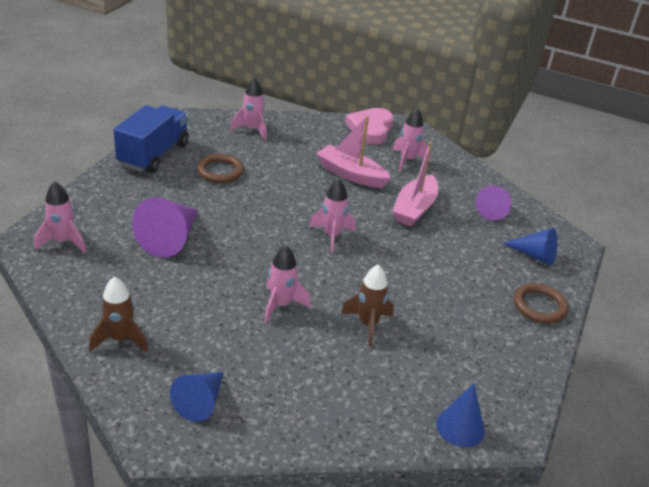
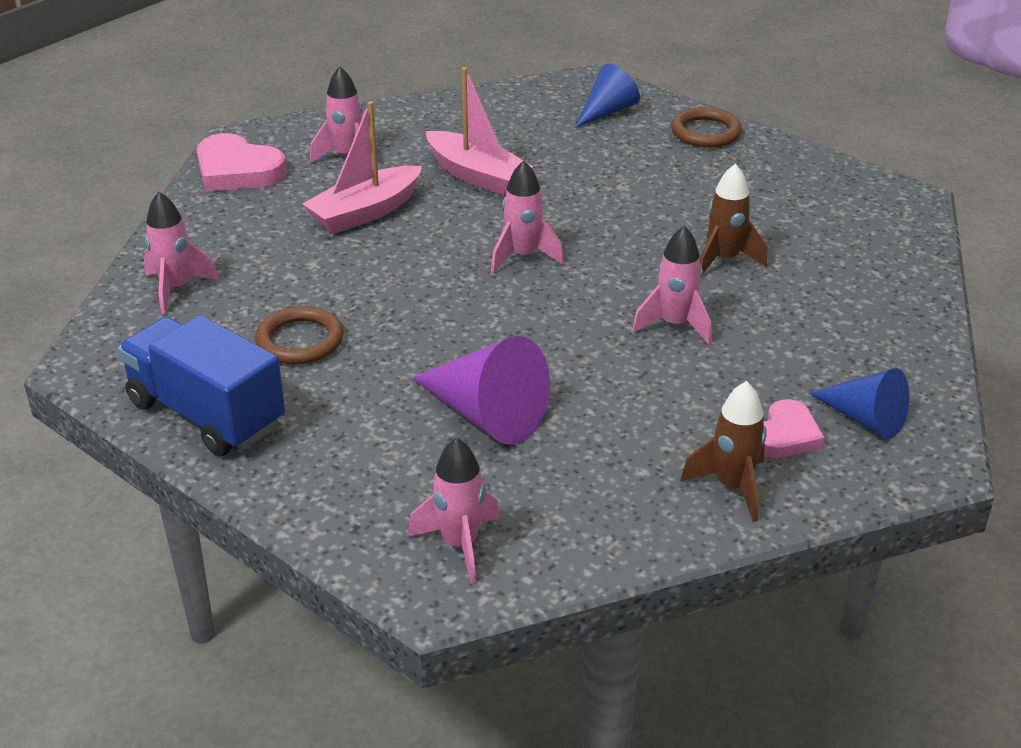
camera: 70 degrees left, 0 degrees up
blue cone [436,383,485,447] -> none
purple cone [476,185,512,221] -> none
none -> pink heart [764,399,825,458]

